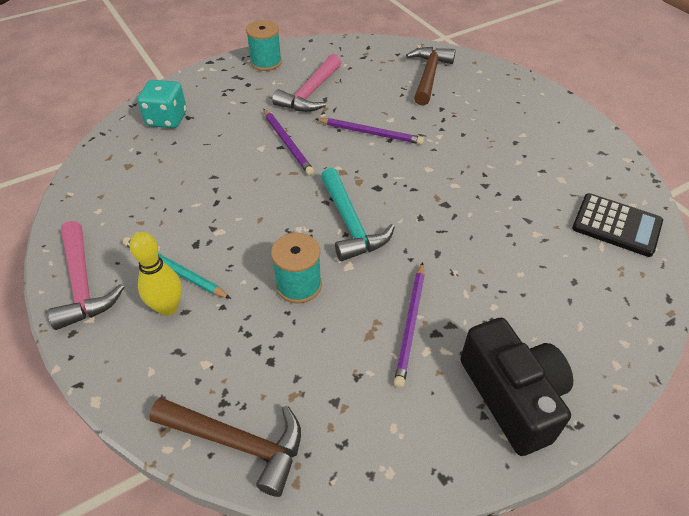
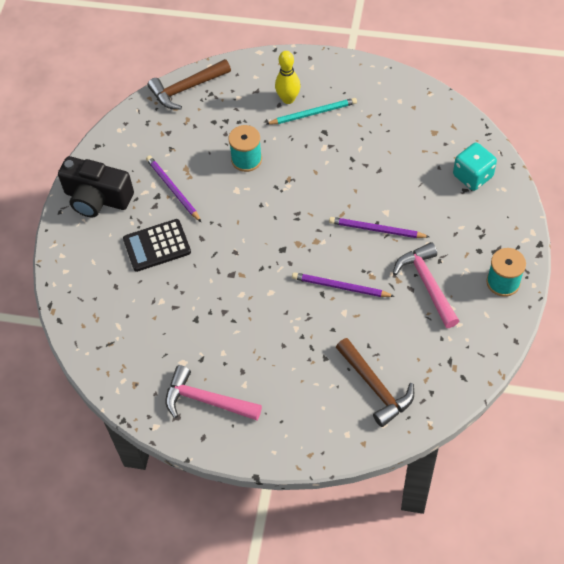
camera: 135 degrees right, 10 degrees up
pink hammer [48,221,124,330] -> pink hammer moved to [166,365,262,420]
purple pencil [316,118,424,144] -> purple pencil turned 45 degrees clockwise [292,272,395,297]
turquoise hammer [321,168,395,261] -> none
black calculator [572,193,663,257] -> black calculator moved to [123,219,191,272]

